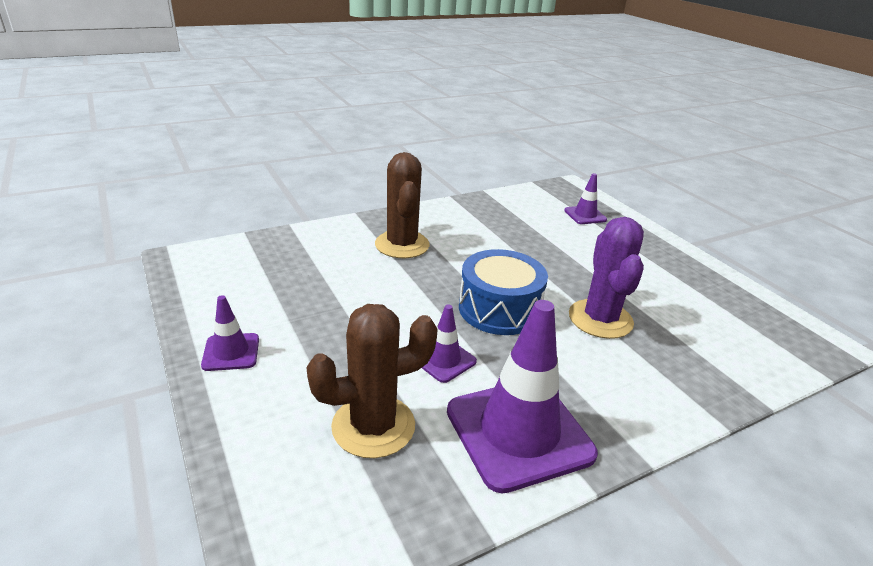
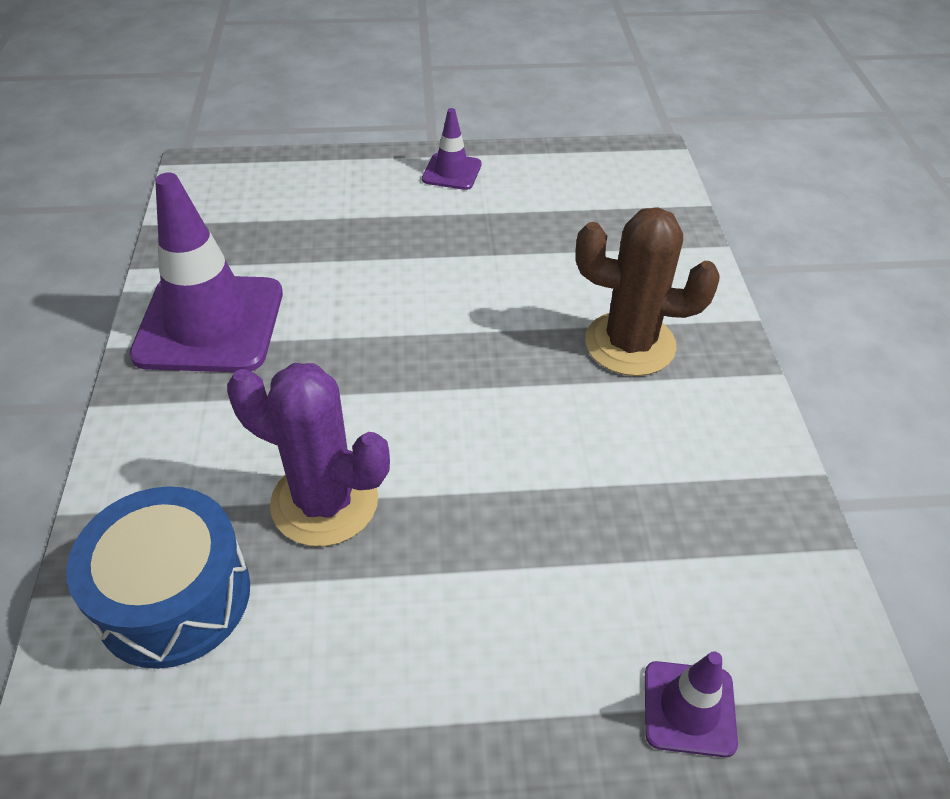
camera: 115 degrees right, 15 degrees up
brown cactus [306,304,438,458] -> none
purple traffic cone [422,305,477,383] -> none
blue drum [459,249,548,335] -> blue drum moved to [66,486,250,669]

